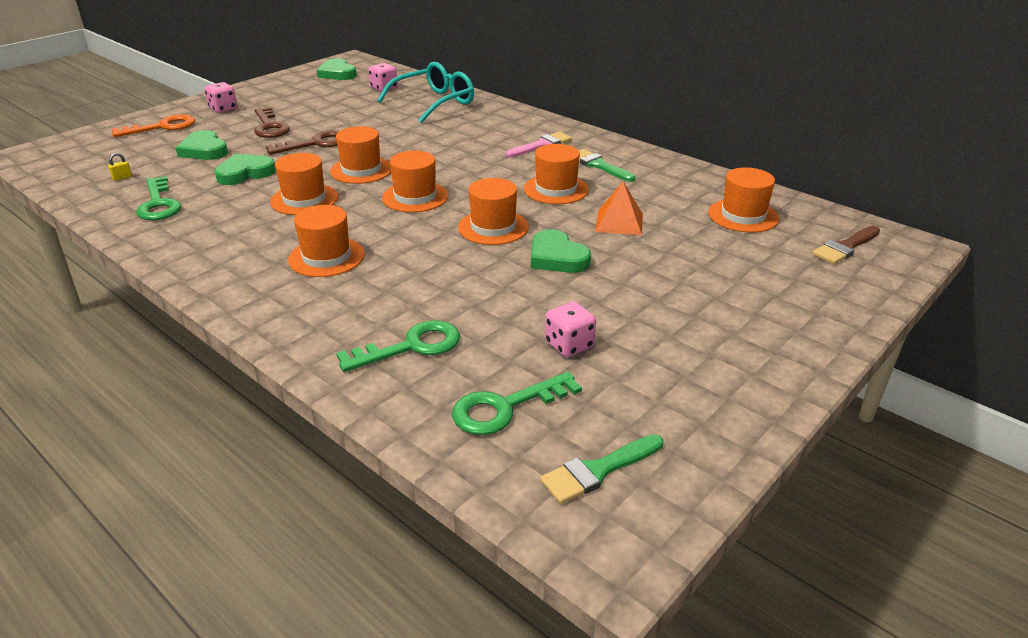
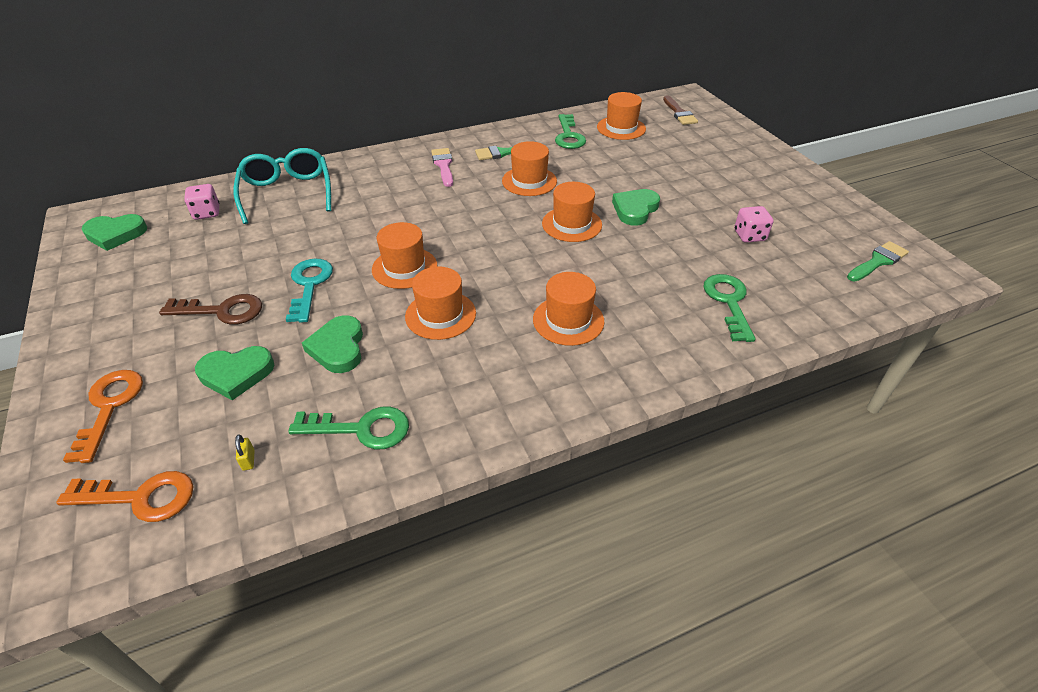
camera: 65 degrees left, 10 degrees up
pink dice [205,82,237,113] -> none
brown key [265,130,339,155] -> turquoise key [286,259,333,323]
orange hat [382,151,449,212] -> none
green key [452,372,582,435] -> green key moved to [555,114,586,149]
green heart [531,229,591,273] -> green heart turned 135 degrees clockwise [612,189,660,226]
green brush [540,434,663,504] -> green brush turned 120 degrees counterclockwise [847,241,909,282]
orange pyramid [595,182,643,235] -> none
none -> orange key [56,471,194,522]

